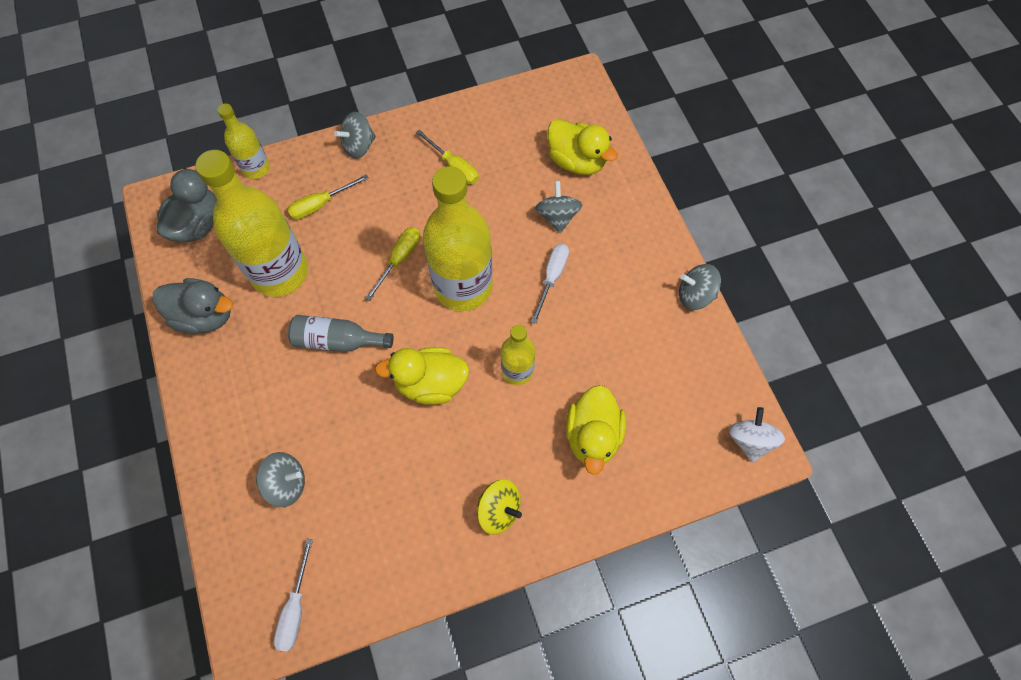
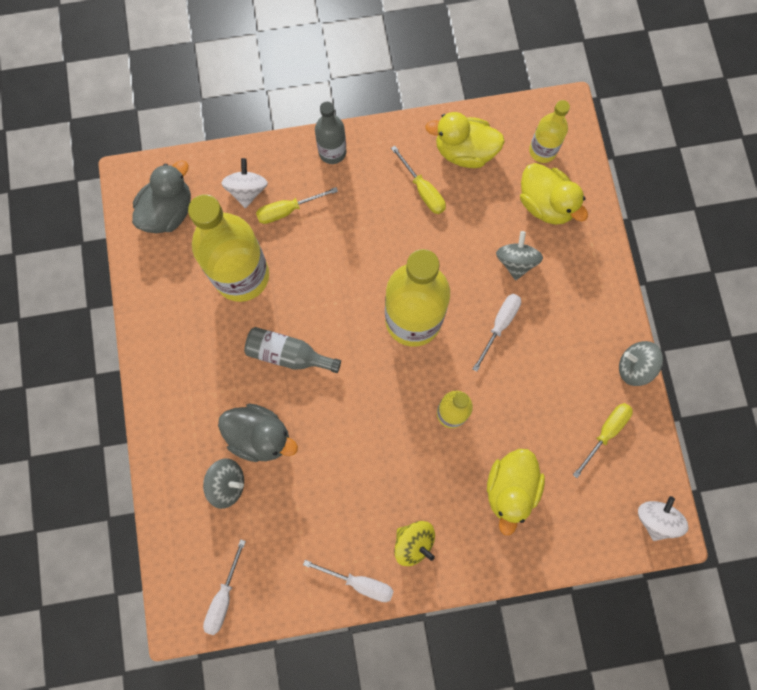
camera: 10 degrees right, 10 degrees up
grey duck [153,278,233,334] -> grey duck moved to [218,404,298,462]
yellow bottle [217,104,270,179] -> yellow bottle moved to [529,100,570,163]
grey spinning top [334,112,376,158] -> grey bottle [315,101,347,164]
yellow screwdriver [365,227,420,301] -> yellow screwdriver moved to [573,403,633,478]
yellow duck [375,347,470,405] -> yellow duck moved to [425,112,505,168]
none -> white spinning top [221,158,268,208]
none -> white screwdriver [303,560,394,602]

